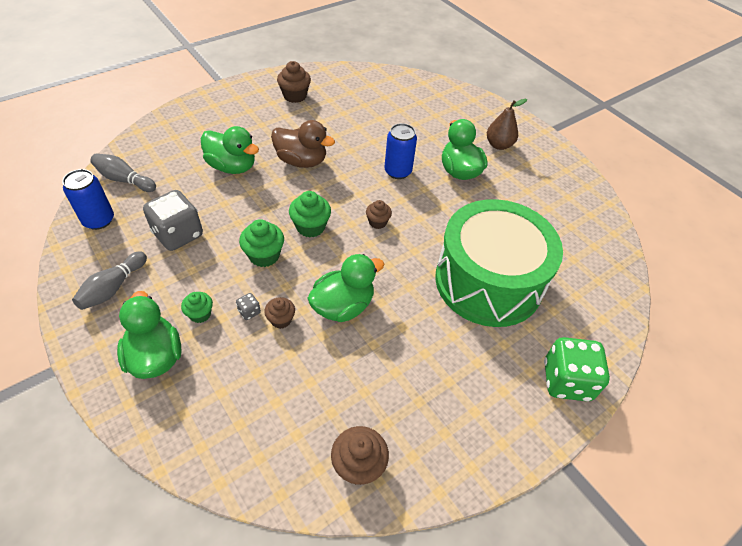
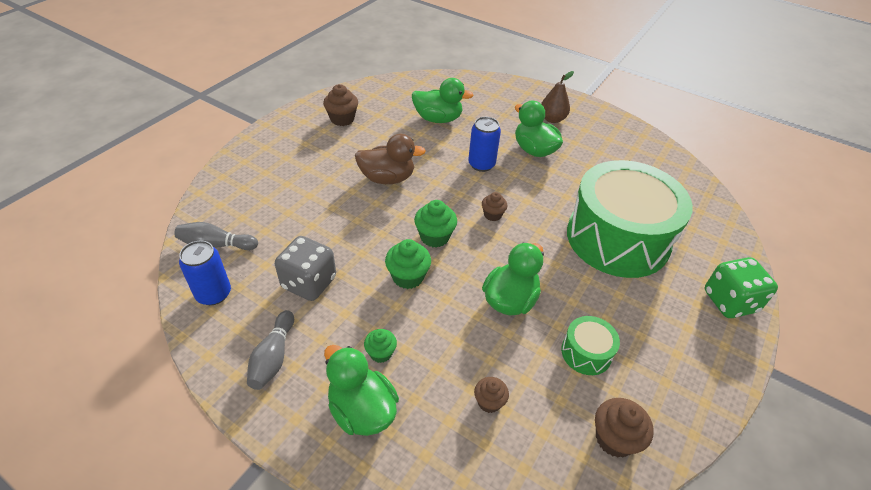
camera: 20 degrees left, 5 degrees down
green duck [201,126,259,174] -> green duck moved to [412,78,474,123]
grey dice [236,293,261,320] -> none
brown cupcake [264,297,295,329] -> brown cupcake moved to [474,377,509,413]
none -> green drum [561,316,620,375]

